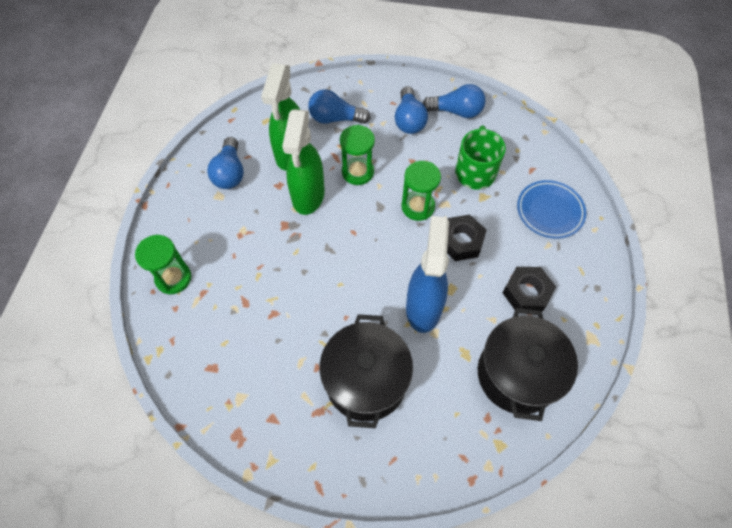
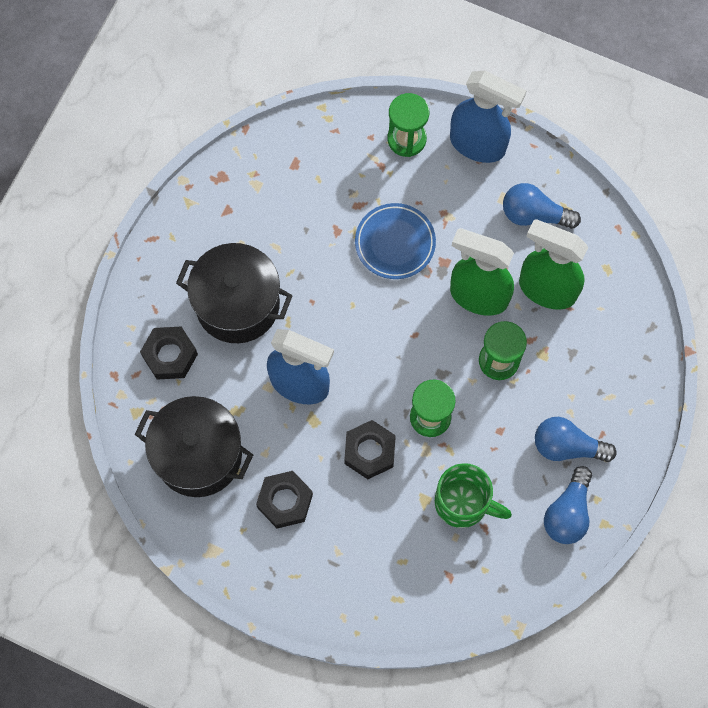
camera: 105 degrees right, 10 degrees up
blue light bulb [308,89,371,124] -> none
blue plate [517,180,586,239] -> blue plate moved to [355,203,436,279]
none -> black nut [140,327,198,380]
none -> blue spray bottle [450,71,526,163]

